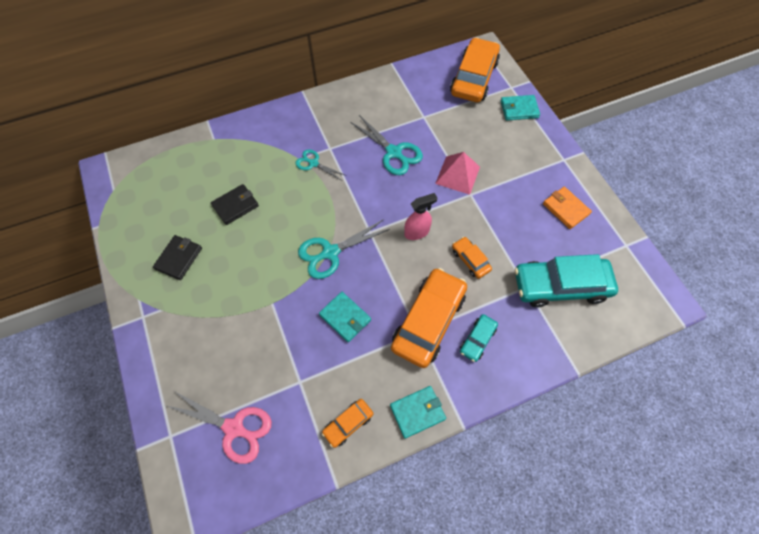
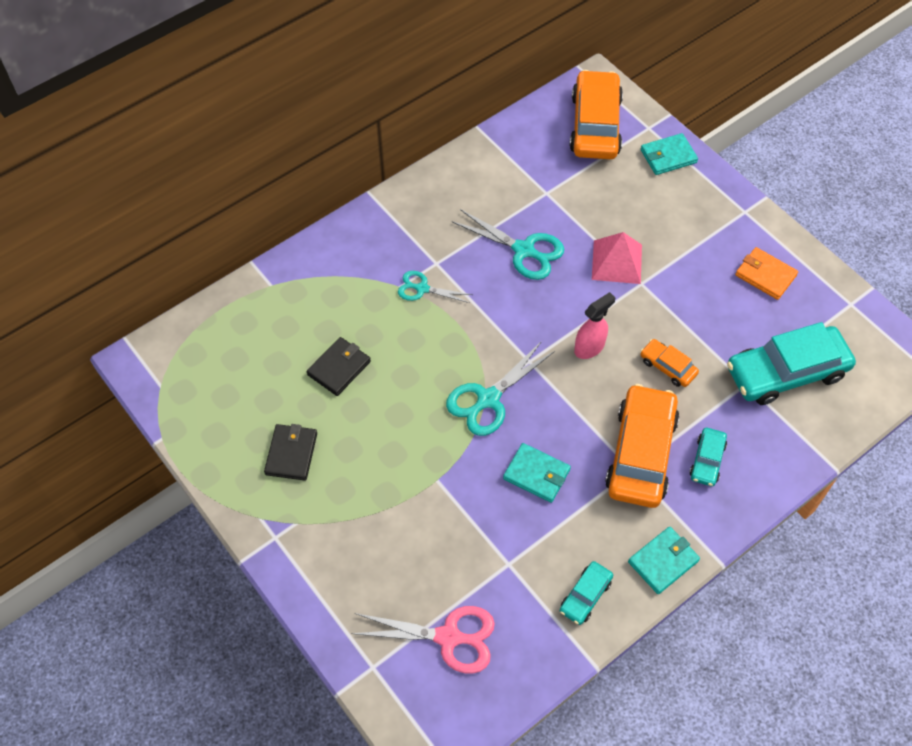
camera: 15 degrees left, 5 degrees down
orange car [322,399,373,448] -> turquoise car [560,561,613,625]

